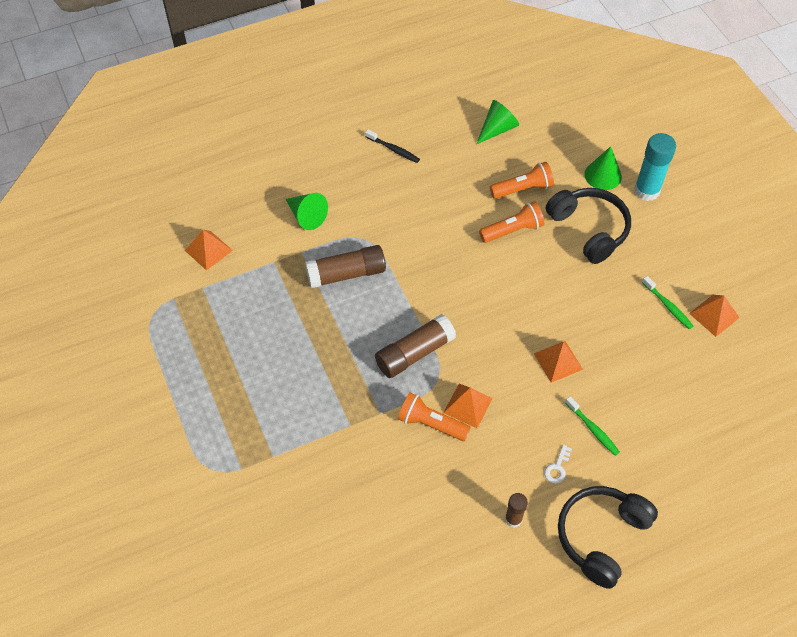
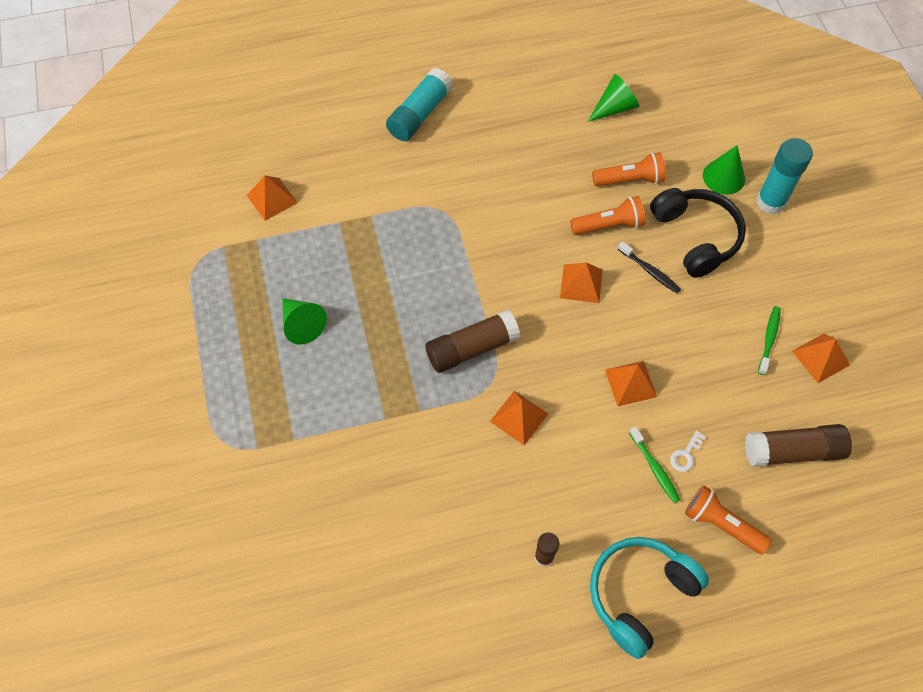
camera: 10 degrees right, 5 degrees up
green cone [285,193,328,230] -> green cone moved to [282,298,327,344]
brown glue stick [305,245,386,288] -> brown glue stick moved to [745,424,852,467]
black toothbrush [365,129,420,163] -> black toothbrush moved to [618,241,681,293]
orange flashlight [398,392,471,441] -> orange flashlight moved to [685,485,772,554]
white key [544,445,572,484] -> white key moved to [670,430,706,472]
black headphones [558,486,658,589] -> turquoise headphones [590,537,709,659]
green toothbrush [642,276,694,330] -> green toothbrush turned 135 degrees counterclockwise [758,306,781,375]
none -> turquoise glue stick [386,68,453,141]
none -> orange pyramid [560,262,603,303]

